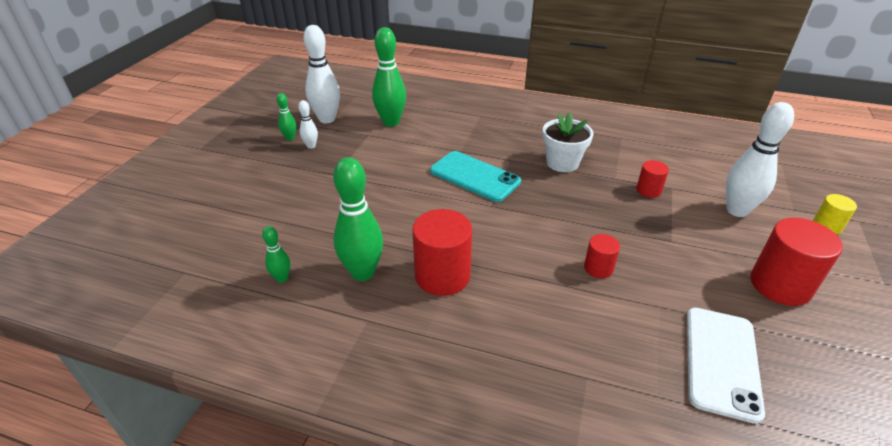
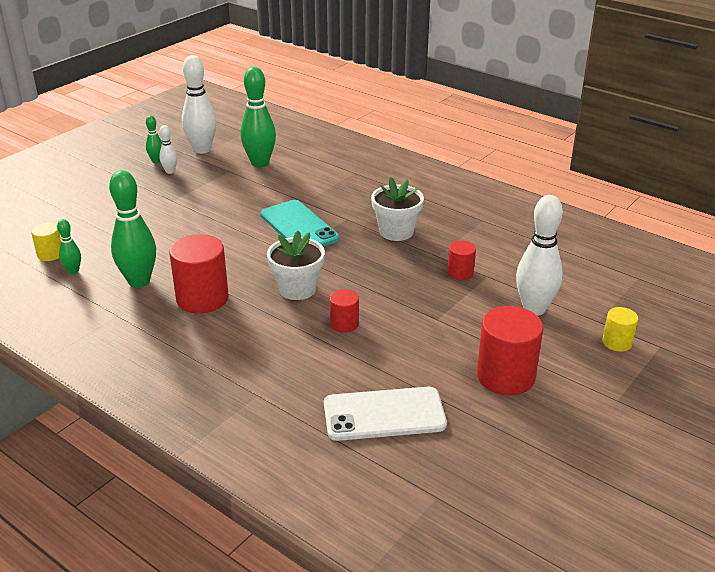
camera: 20 degrees right, 5 degrees down
white phone [687,308,765,424] -> white phone turned 45 degrees clockwise [324,387,447,441]
none -> yellow cylinder [31,223,61,261]
none -> white flower pot [267,231,325,300]

